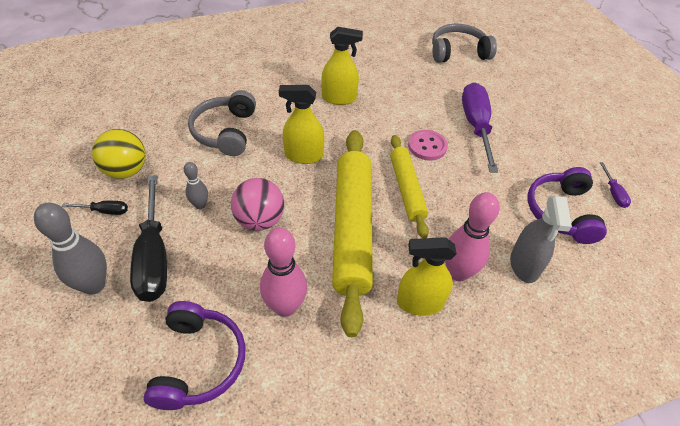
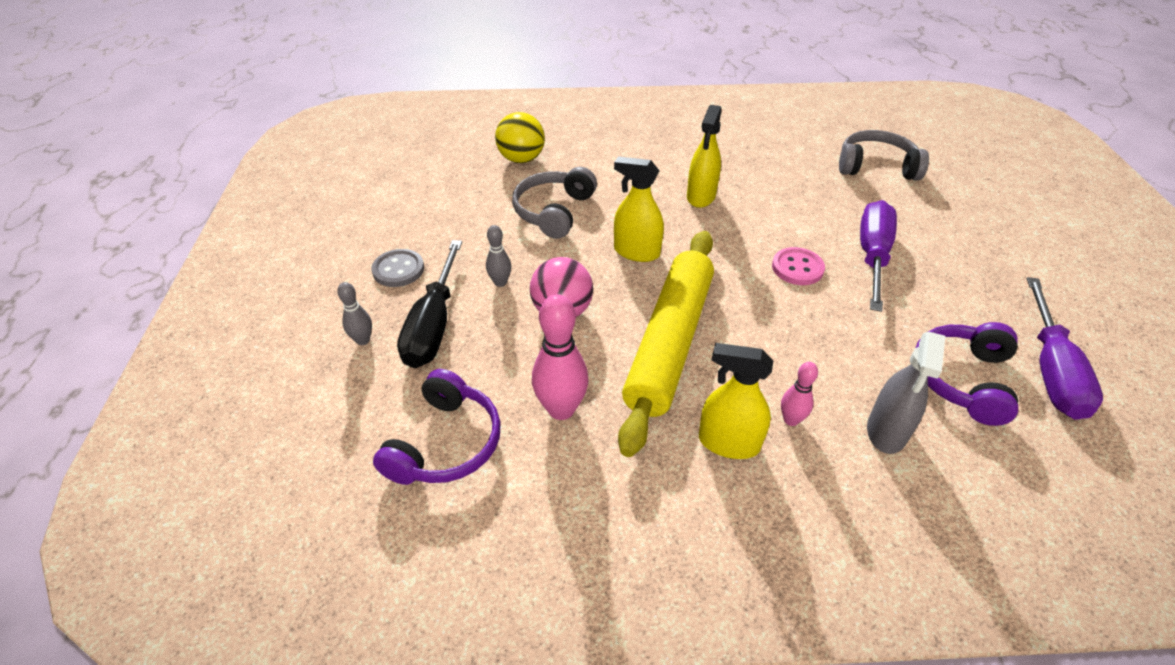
camera: 20 degrees right, 5 degrees down
grey bowling pin [34,203,107,295] -> grey bowling pin [337,282,372,345], size x0.55
black screwdriver [62,201,128,215] -> grey button [371,249,424,287]
yellow ball [92,129,146,179] -> yellow ball moved to [495,112,545,163]
yellow spray bottle [321,27,363,105] -> yellow spray bottle turned 90 degrees clockwise [687,105,722,208]
yellow rolling pin [390,135,429,238] -> none
pink bowling pin [445,192,500,281] -> pink bowling pin [781,362,818,426], size x0.55
purple screwdriver [600,162,631,208] -> purple screwdriver [1026,277,1103,420], size x2.26

